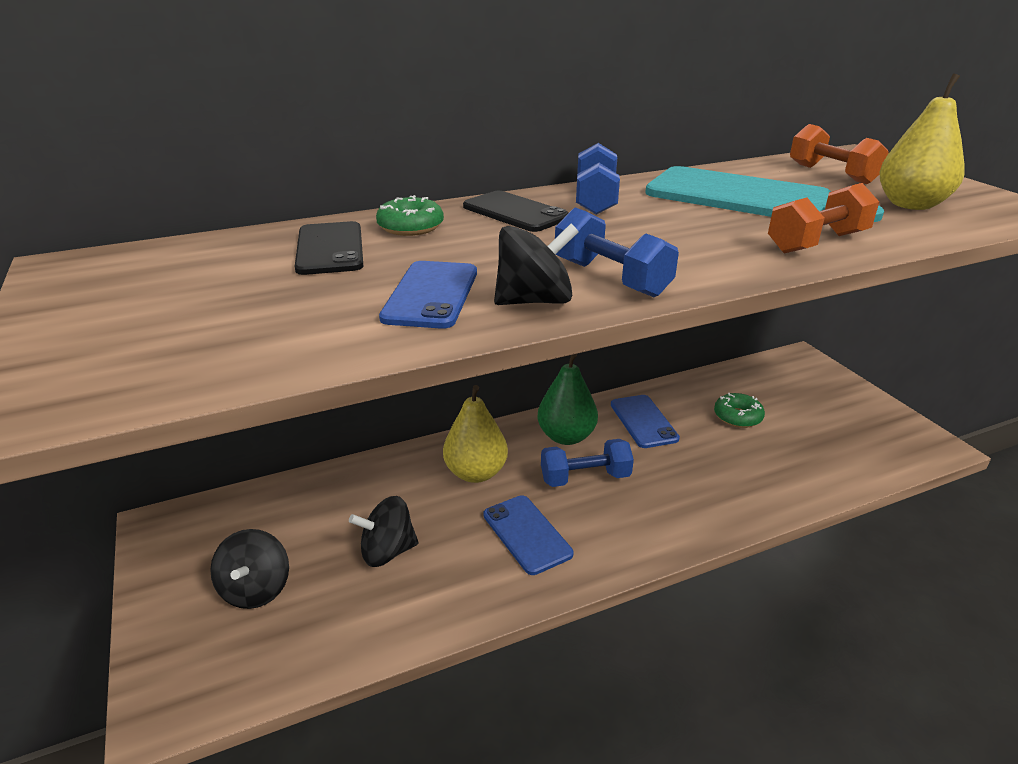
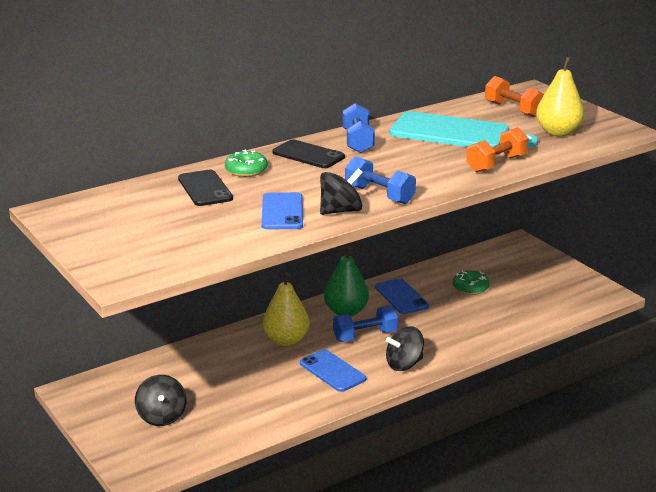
camera: 10 degrees left, 5 degrees down
black spinning top [349,496,419,567] -> black spinning top moved to [386,326,424,371]

